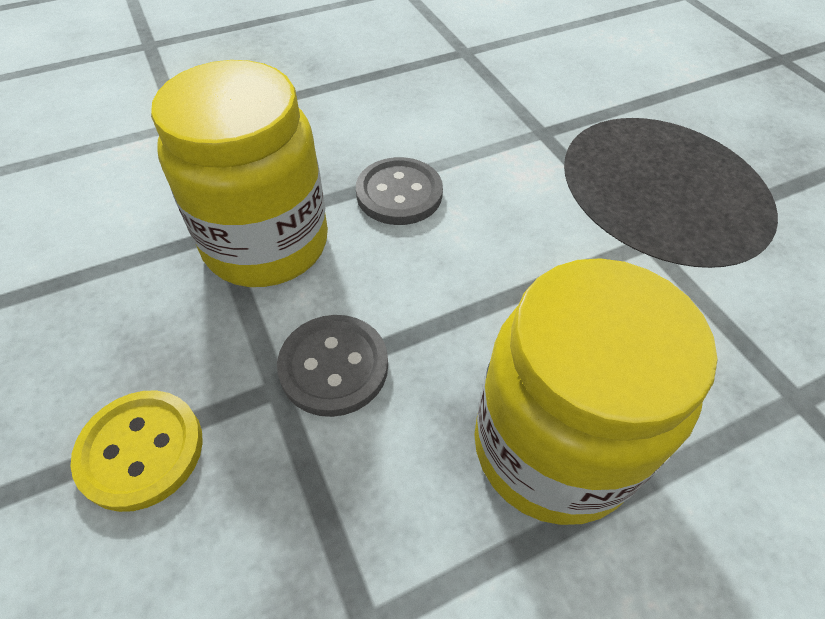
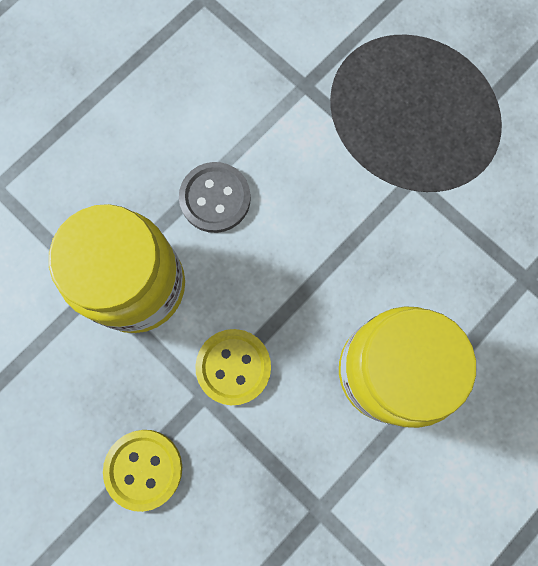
camera: 20 degrees left, 25 degrees up
grey button [277,315,388,417] -> yellow button [195,329,271,405]

